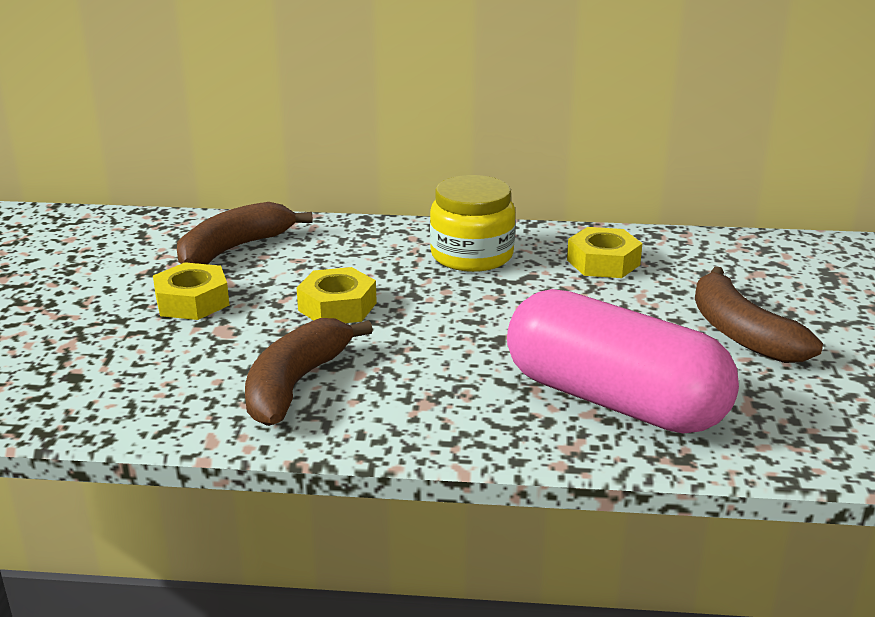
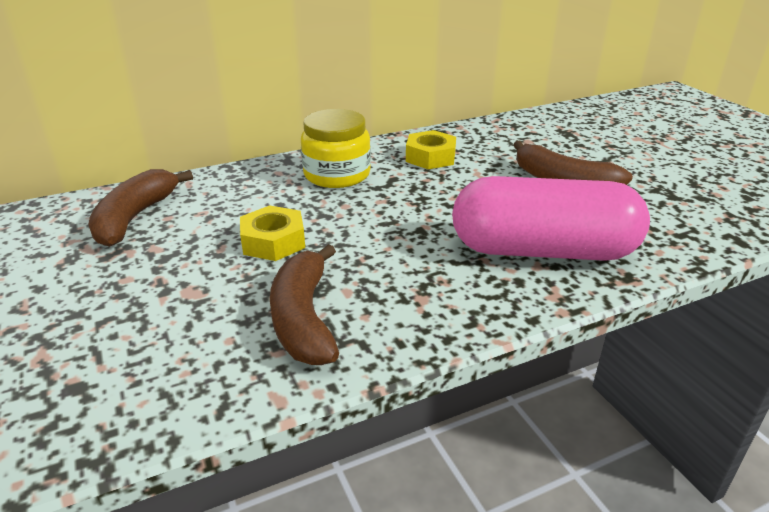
camera: 30 degrees left, 5 degrees up
yellow nut [153,262,230,320] -> none

